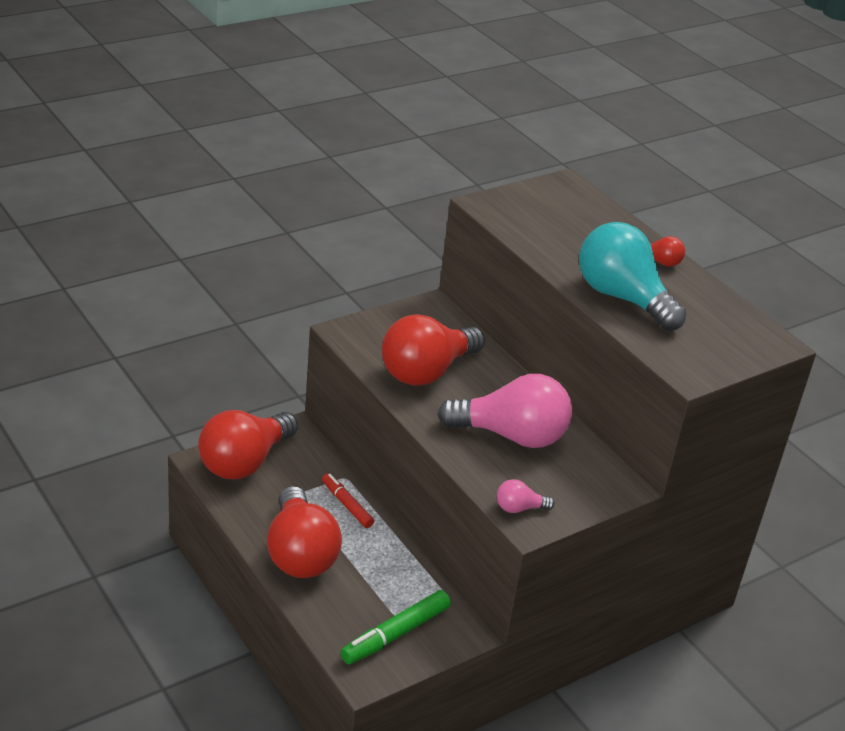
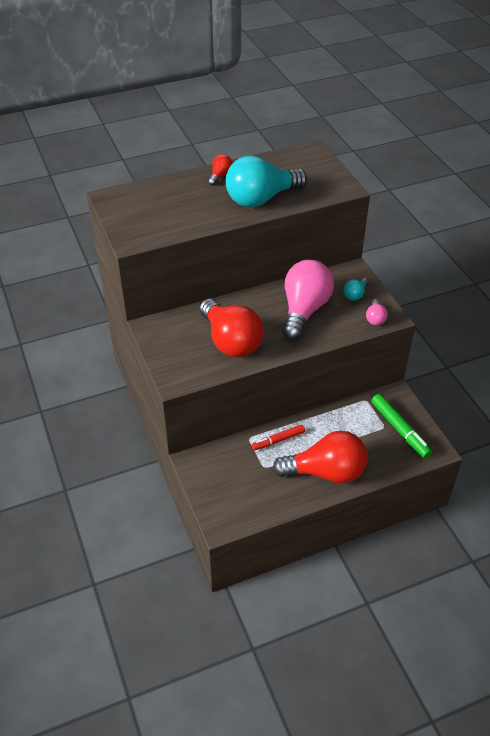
camera: 75 degrees left, 10 degrees up
red light bulb [198,410,298,479] -> none
none -> turquoise light bulb [344,278,369,300]

